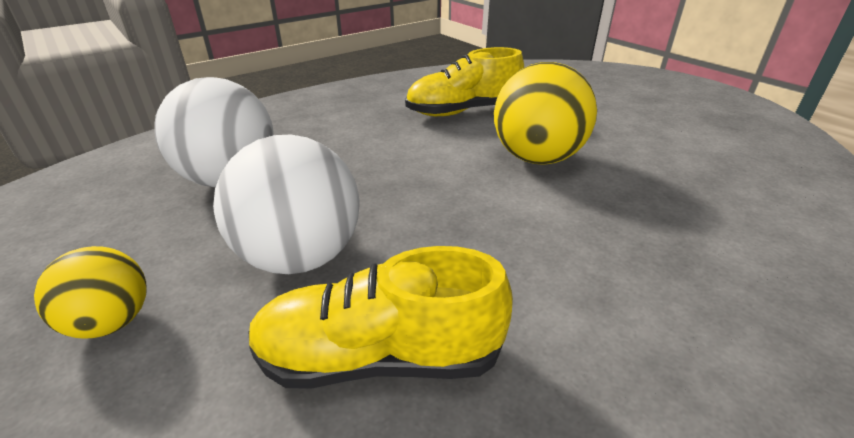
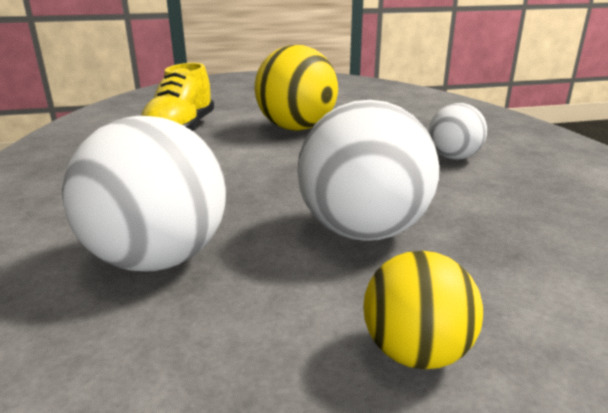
camera: 65 degrees left, 10 degrees down
yellow shoe [248,246,513,388] -> none
none -> white ball [429,103,487,160]

